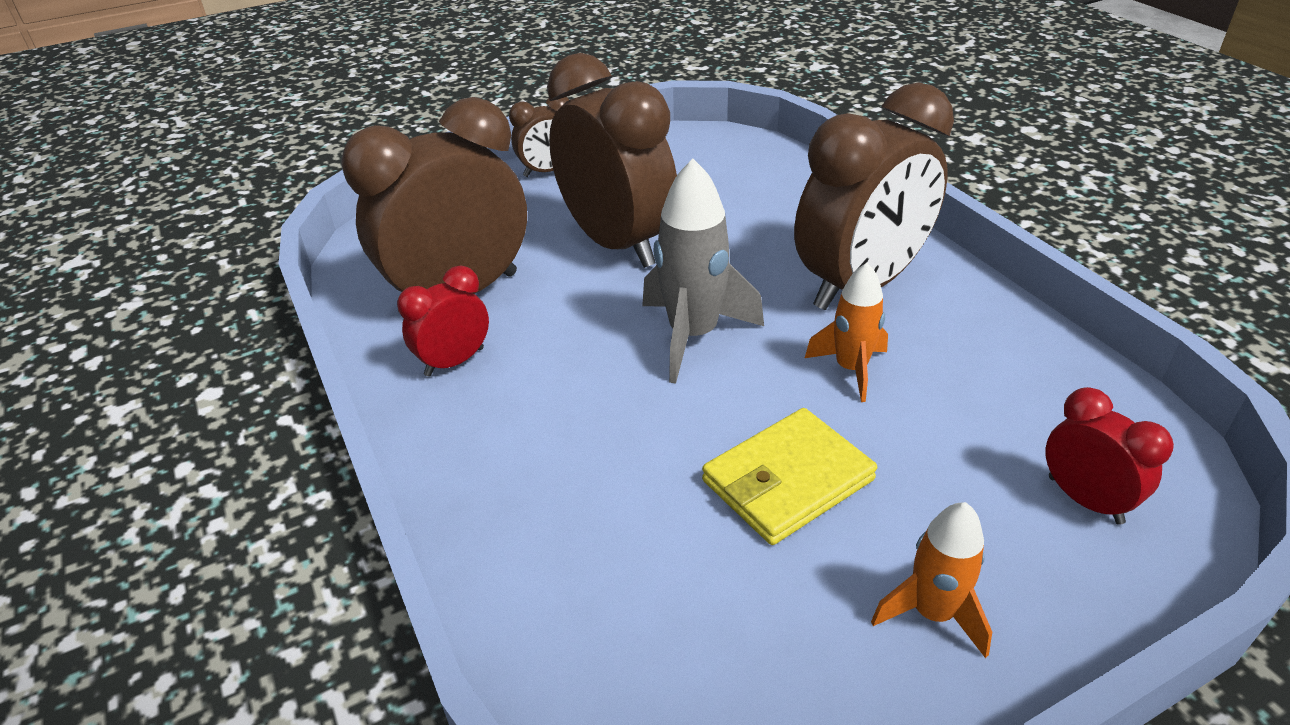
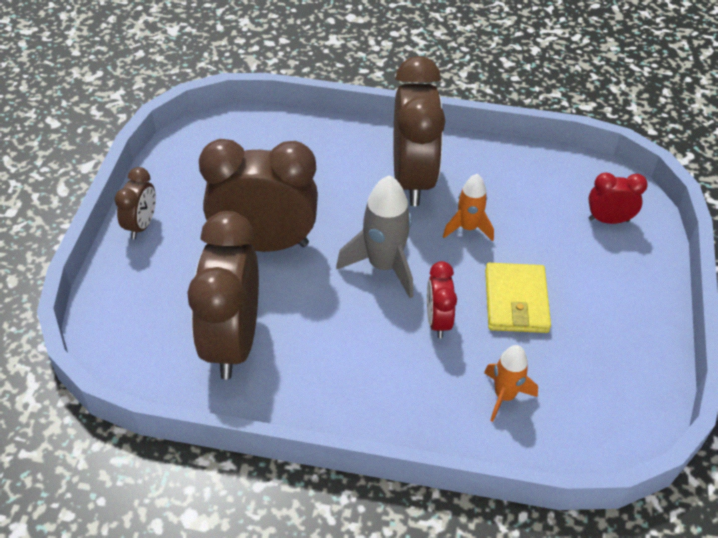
camera: 55 degrees left, 10 degrees up
red clock [397,266,489,376] -> red clock moved to [427,261,457,338]
orange rocket [871,502,992,658] -> orange rocket moved to [484,345,538,422]

